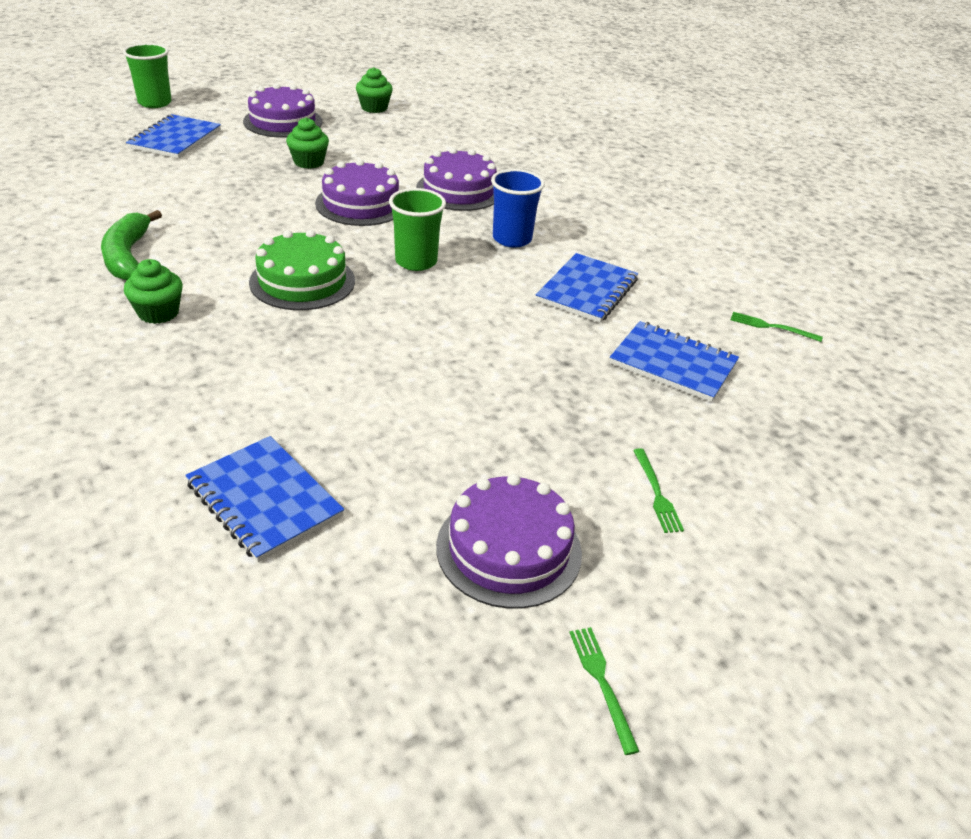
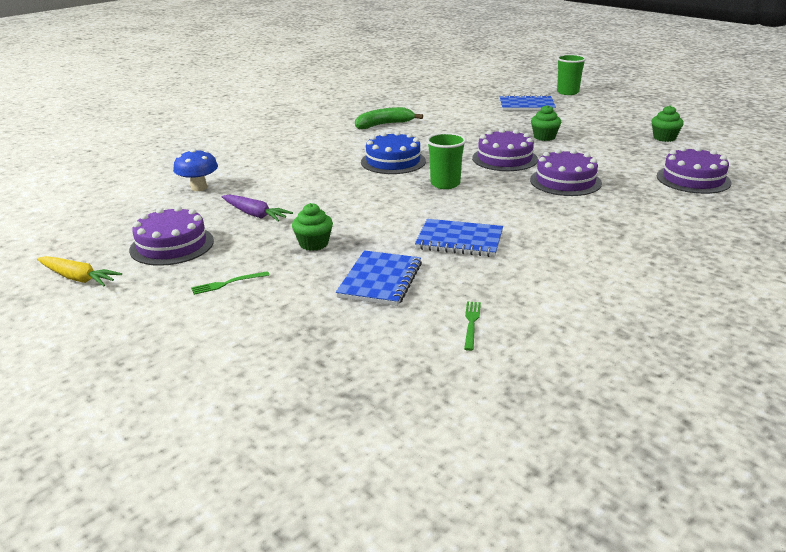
camera: 80 degrees right, 10 degrees down
green cupcake [124,259,183,324] -> green cupcake moved to [292,203,333,251]
blue notebook [185,436,344,562] -> blue mushroom [173,149,218,191]
purple cake [243,83,322,138] -> purple cake moved to [657,147,731,194]
green cake [249,230,355,310] -> blue cake [361,131,426,174]
blue cup [491,169,545,248] -> none
green fork [569,627,640,755] -> yellow carrot [37,256,122,286]
none -> purple carrot [222,195,293,222]

